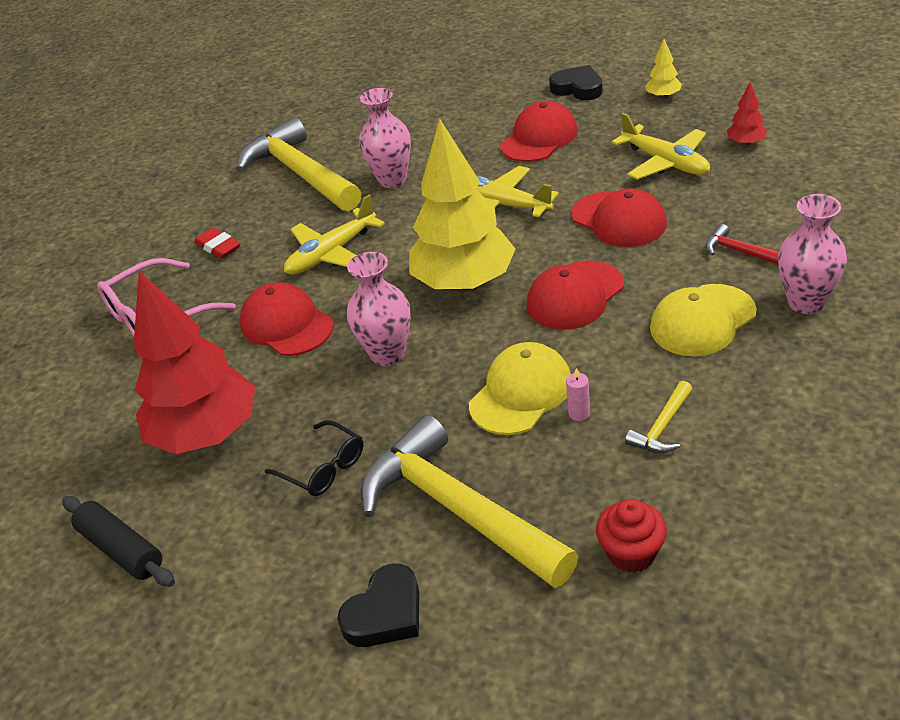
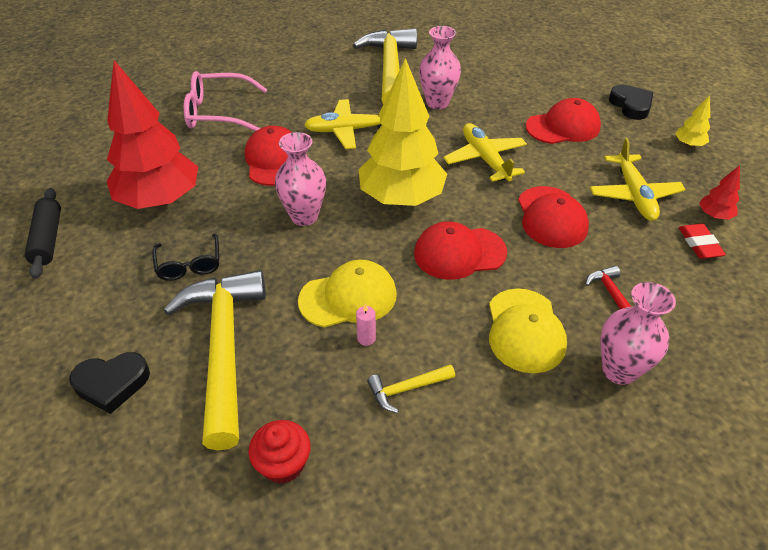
camera: 30 degrees right, 5 degrees up
red eraser [194,227,241,259] -> red eraser moved to [679,224,726,259]
yellow cap [650,284,757,356] -> yellow cap turned 90 degrees counterclockwise [489,288,567,373]

